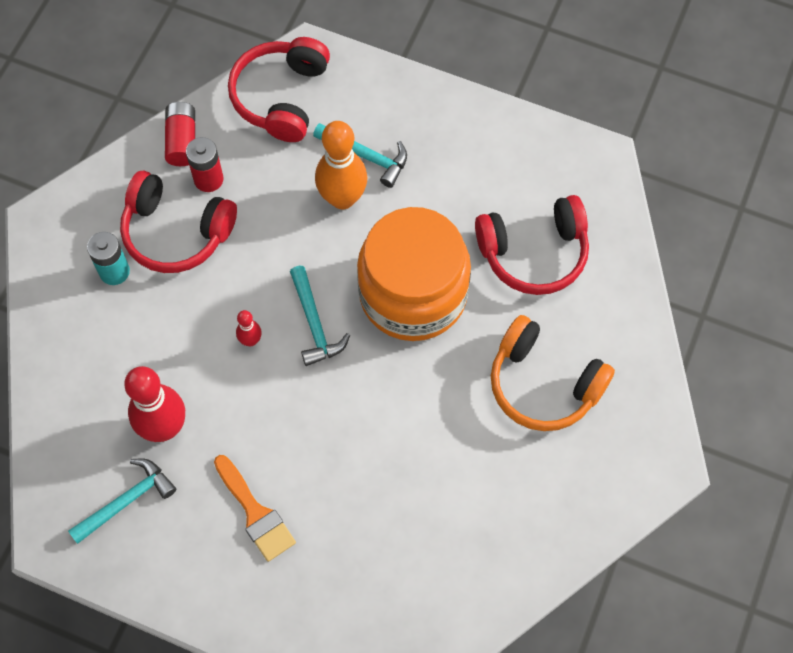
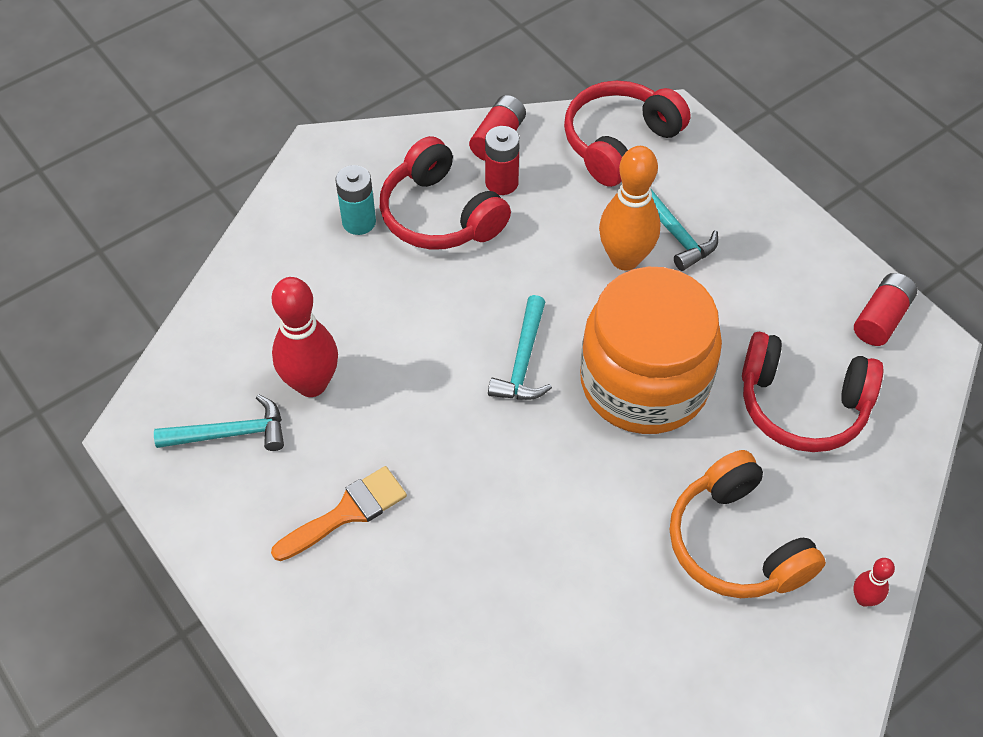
camera: 30 degrees right, 10 degrees down
orange brush [214,455,296,562] -> orange brush turned 120 degrees counterclockwise [271,466,407,561]
red bowling pin [236,310,262,346] -> red bowling pin moved to [853,558,895,607]
none -> red battery [854,273,917,346]

